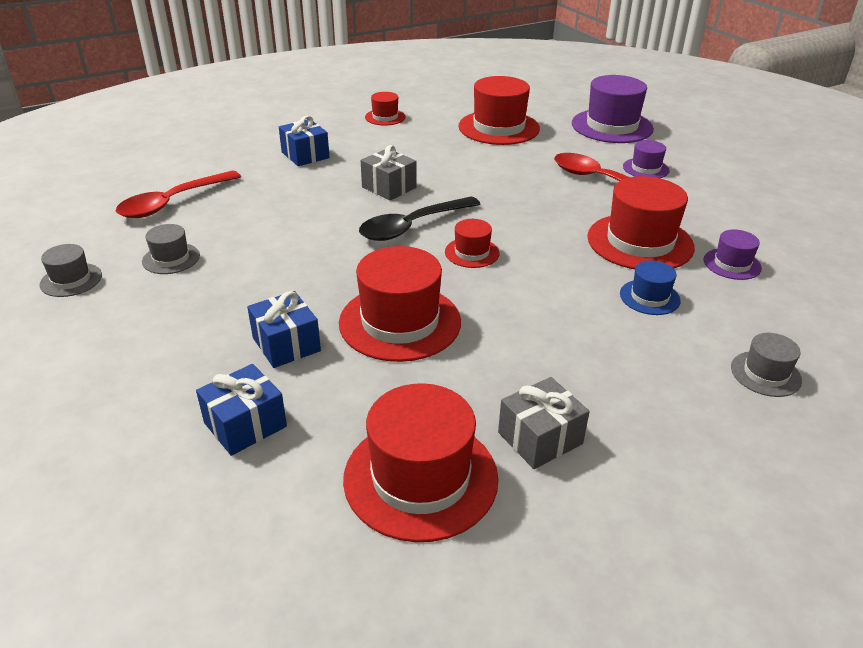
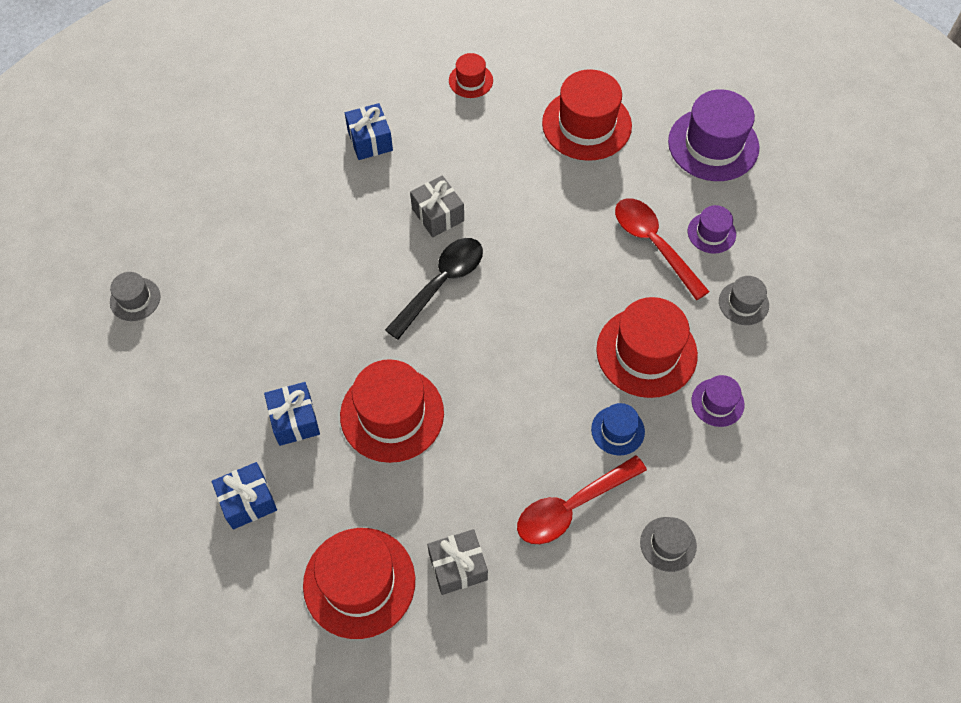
camera: 15 degrees right, 25 degrees up
red spoon [116,170,241,218] -> red spoon moved to [517,455,647,544]
grey hat [142,224,200,274] -> grey hat moved to [719,276,769,325]
black spoon [359,196,480,241] -> black spoon turned 150 degrees clockwise [385,238,483,340]
red hat [445,219,499,268] -> none

